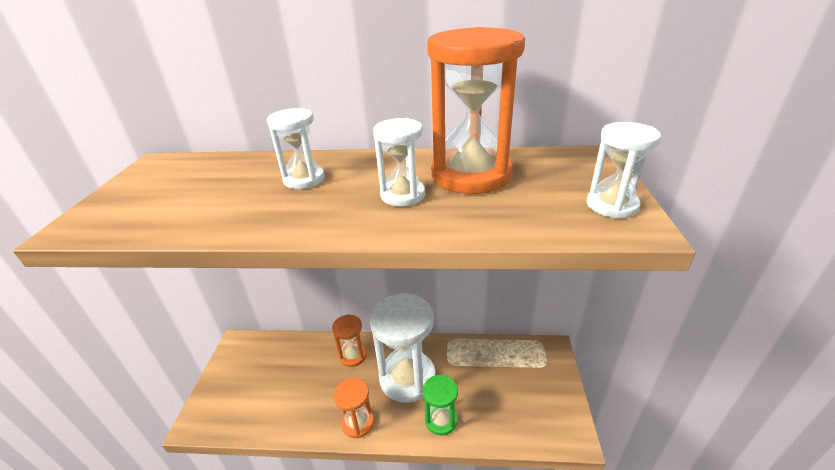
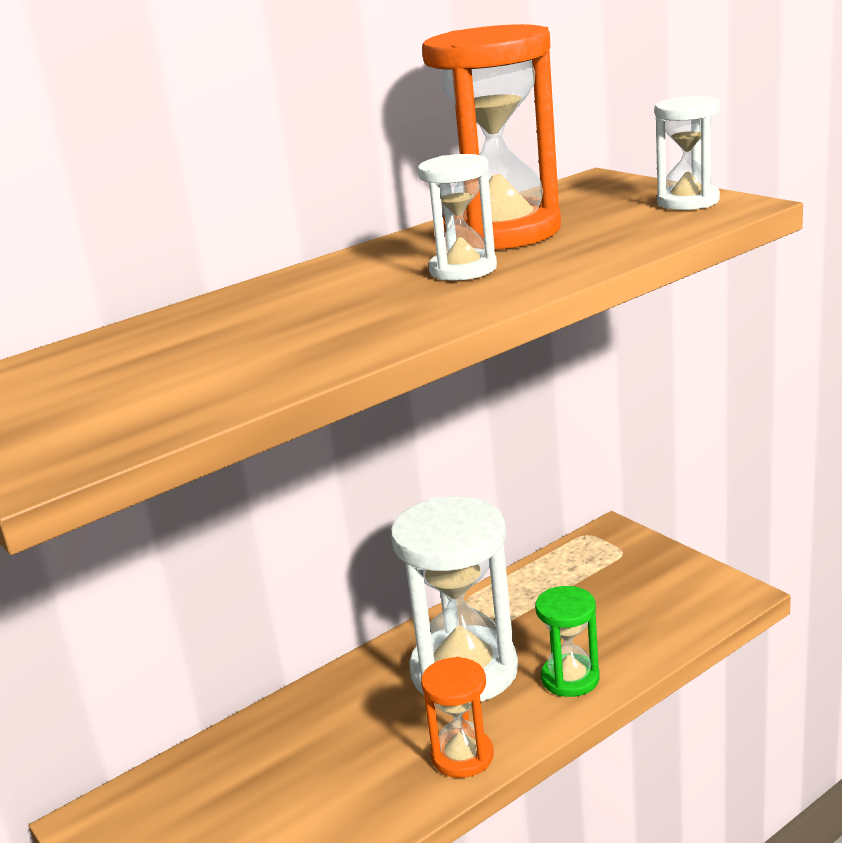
camera: 40 degrees left, 10 degrees down
white hourglass [267,108,325,189] -> none
orange hourglass [332,314,367,367] -> none

